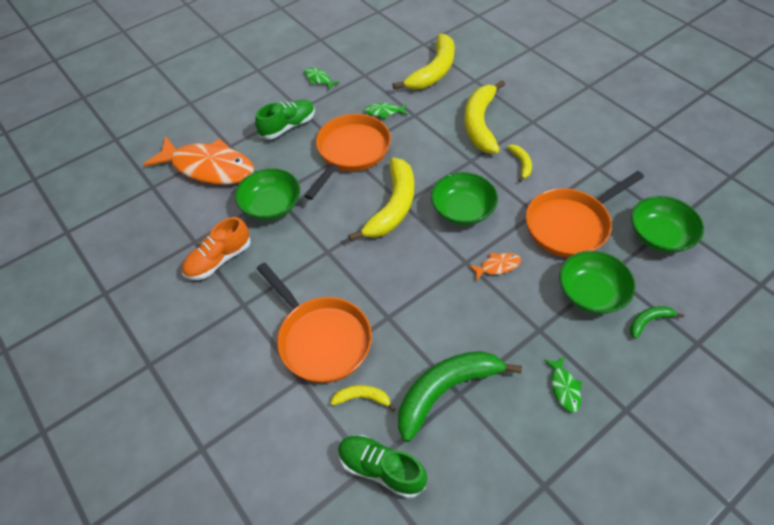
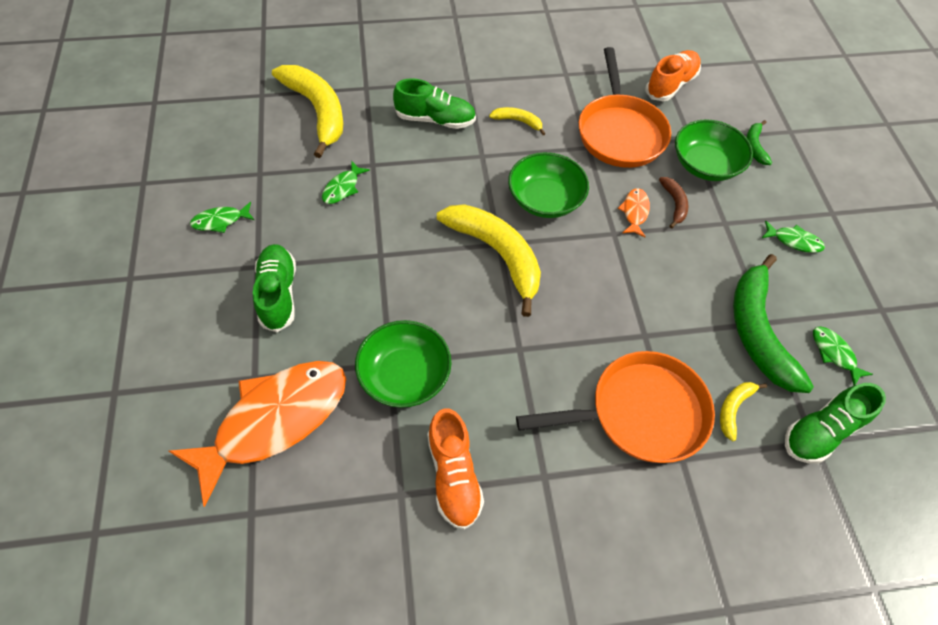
camera: 65 degrees left, 5 degrees up
orange pan [304,114,391,200] -> none
yellow banana [464,80,505,153] -> green shoe [393,78,476,129]
green bowl [631,196,704,253] -> orange shoe [645,50,701,101]
none -> brown banana [659,177,689,229]
none -> green fish [813,326,873,386]

